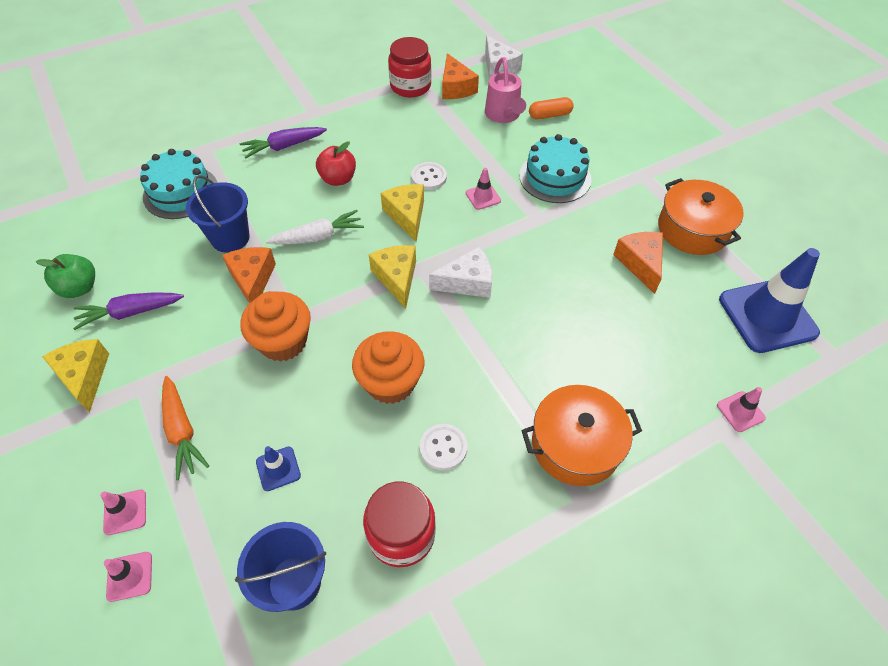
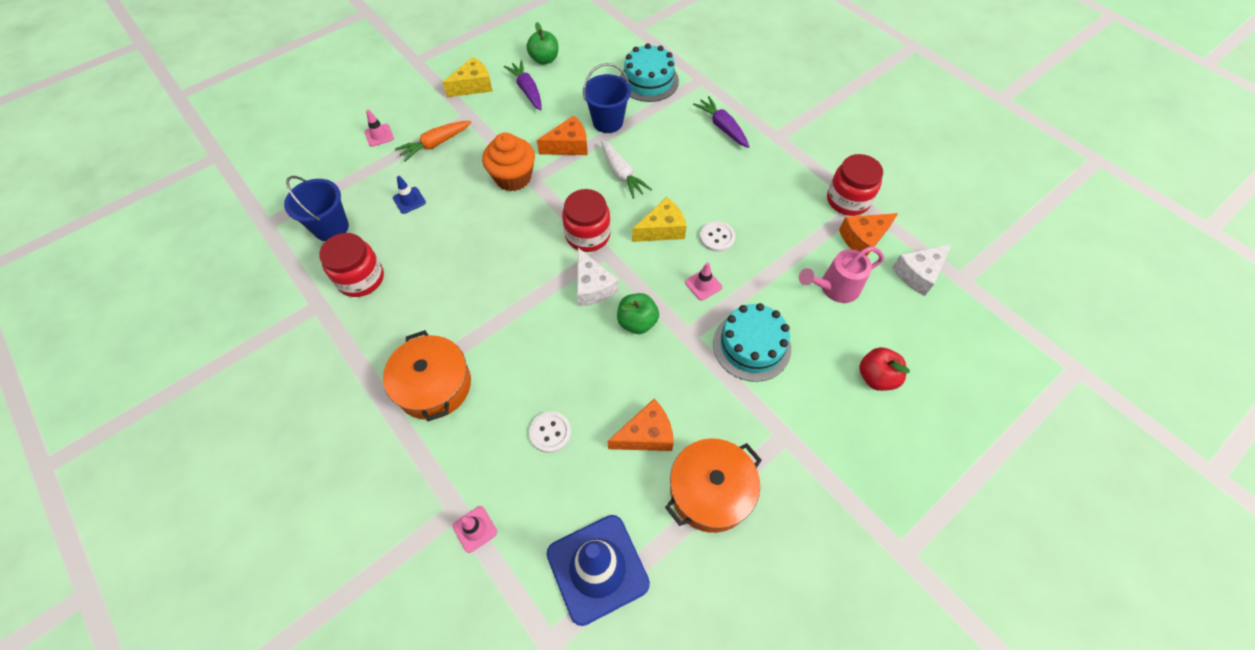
camera: 80 degrees right, 5 degrees up
pink traffic cone [104,552,152,602] -> none
red apple [316,141,356,186] -> red apple moved to [859,347,910,391]
orange cupcake [352,331,424,404] -> none
yellow cheese [369,245,416,309] -> red jar [562,189,611,252]
white button [420,424,468,471] -> white button moved to [529,411,571,453]
orange capsule [529,97,574,119] -> none
none -> green apple [617,293,659,334]

